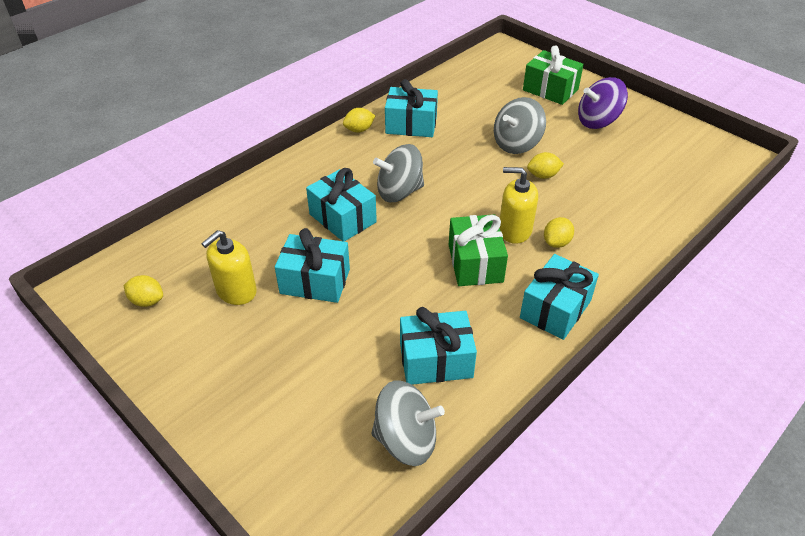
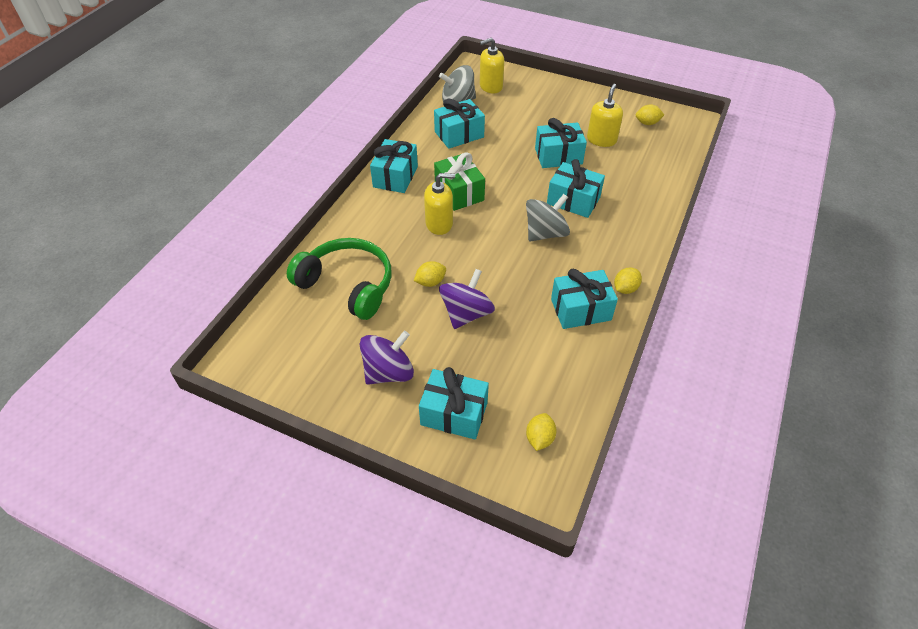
camera: 160 degrees right, 5 degrees up
grey spinning top [494,97,546,154] -> purple spinning top [439,269,495,329]
green gift [523,45,584,105] -> turquoise gift [419,367,489,439]
yellow lemon [544,217,574,248] -> yellow lemon moved to [526,413,557,451]
none -> green headphones [287,238,392,320]
none -> yellow soap dispenser [480,38,504,93]

